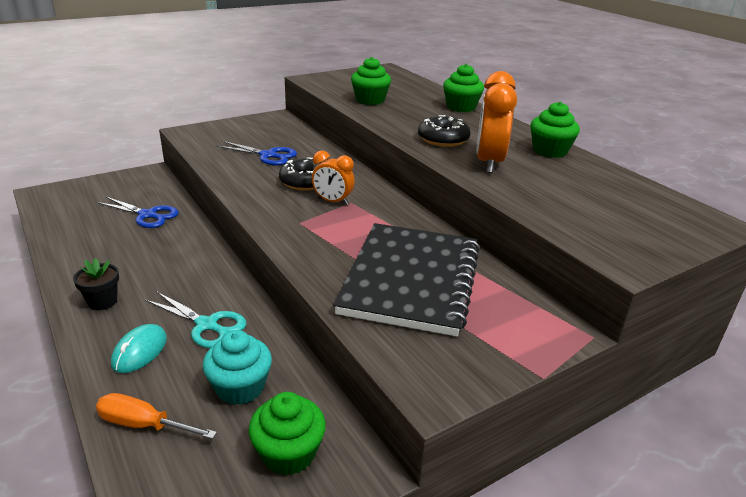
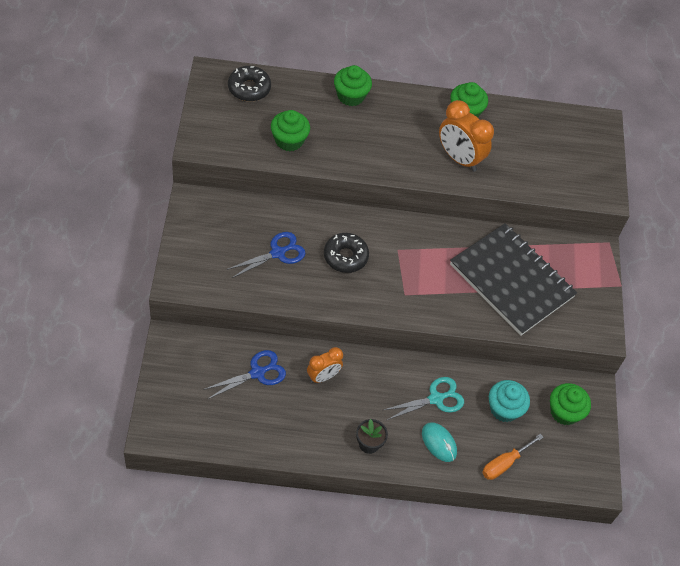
camera: 60 degrees left, 25 degrees up
orange clock [312,151,355,205] -> orange clock moved to [307,347,343,383]
black donut [418,115,470,147] -> black donut moved to [228,66,271,102]

